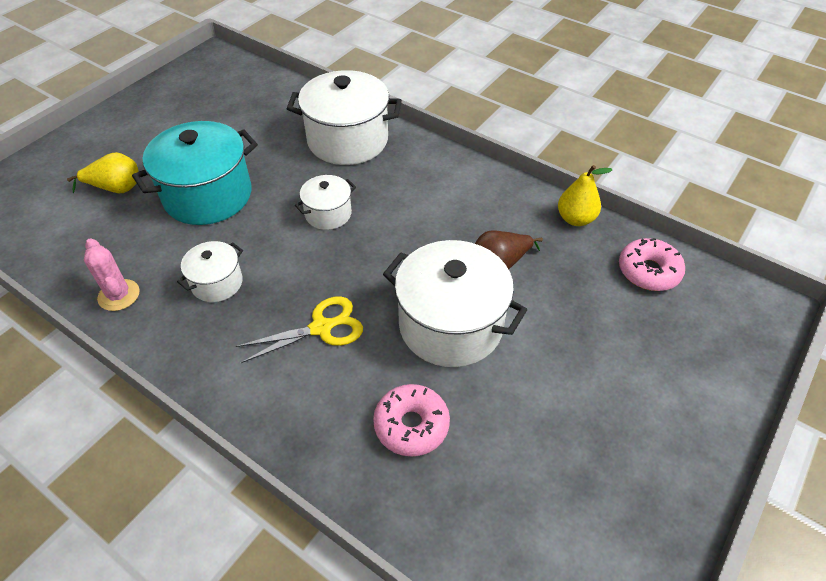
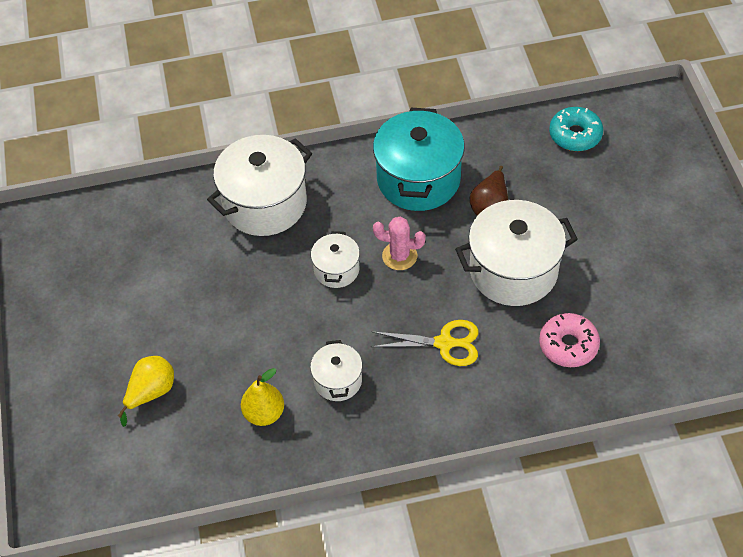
camera: 45 degrees left, 5 degrees up
pink cactus [84,238,140,311] -> pink cactus moved to [373,217,426,270]
turquoise pot [132,121,258,225] -> turquoise pot moved to [373,108,465,211]
yellow scissors [236,297,363,363] -> yellow scissors turned 75 degrees clockwise [371,320,479,366]
yellow pear [558,165,612,226] -> yellow pear moved to [241,368,284,426]
pink donut [619,238,685,291] -> turquoise donut [549,107,603,151]

